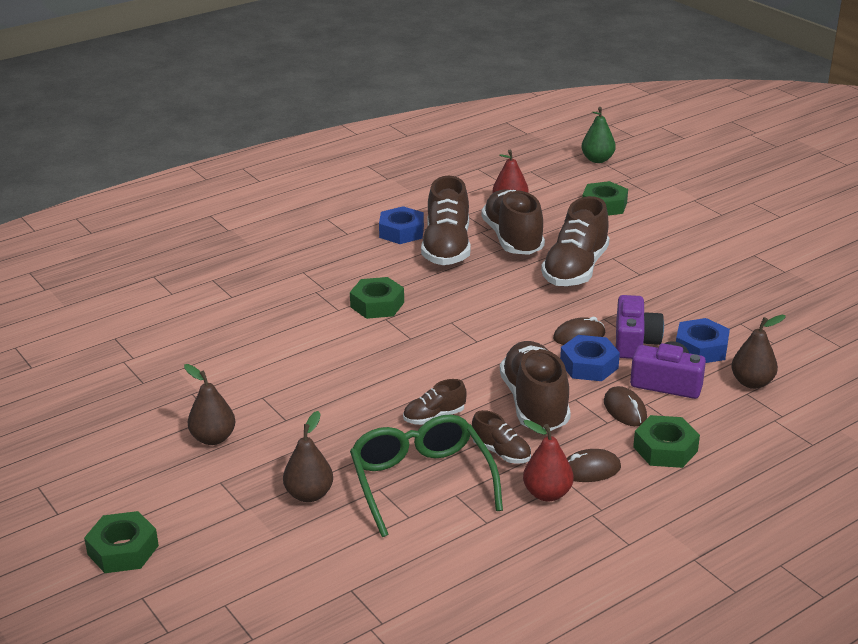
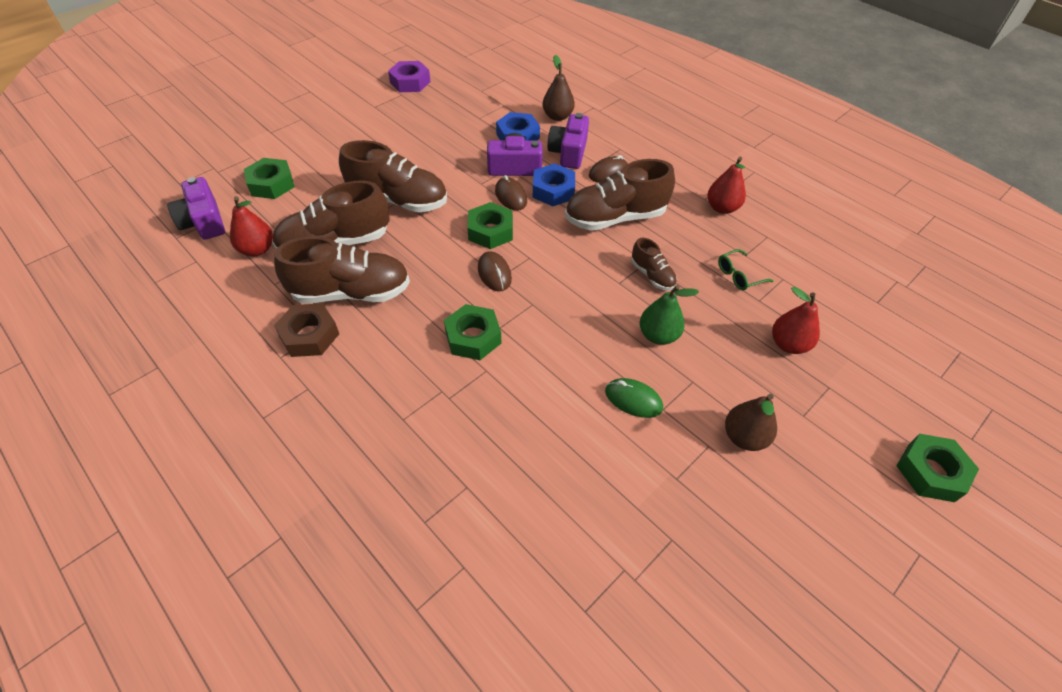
camera: 100 degrees left, 20 degrees up
brown pear [283,411,333,502] -> red pear [772,287,820,354]
green glasses [350,414,503,537] -> green glasses [718,249,773,290], size x0.44
blue nut [379,206,424,244] -> brown nut [274,303,339,357]
brown shoe [472,410,531,464] -> none
brown mouse [567,449,621,482] -> brown mouse moved to [478,251,512,292]
green pear [582,107,616,163] -> green pear moved to [640,285,699,345]
green nut [633,415,700,468] -> green nut moved to [467,202,513,249]
none -> purple camera [167,177,225,240]
none -> purple nut [388,61,430,92]
none -> green mouse [605,378,663,418]

